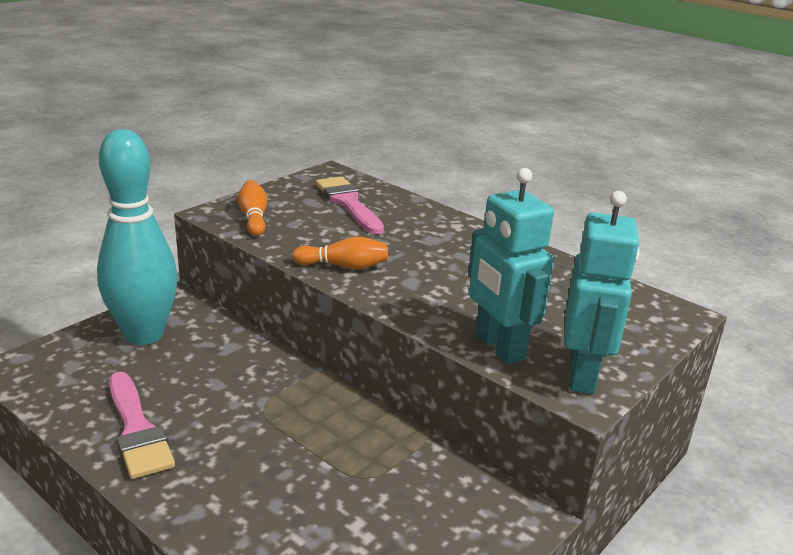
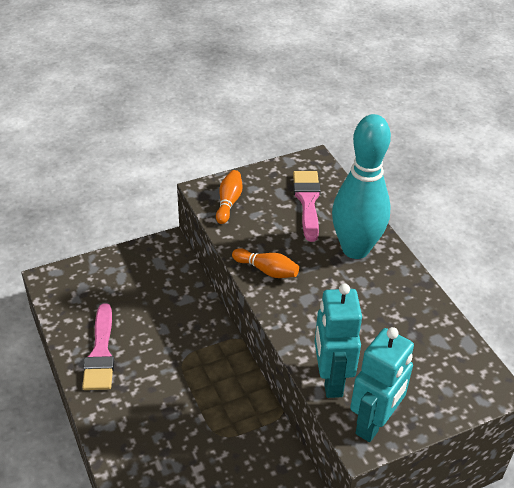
camera: 25 degrees right, 15 degrees up
turquoise bowling pin [97,129,178,345] -> turquoise bowling pin moved to [332,114,391,259]

